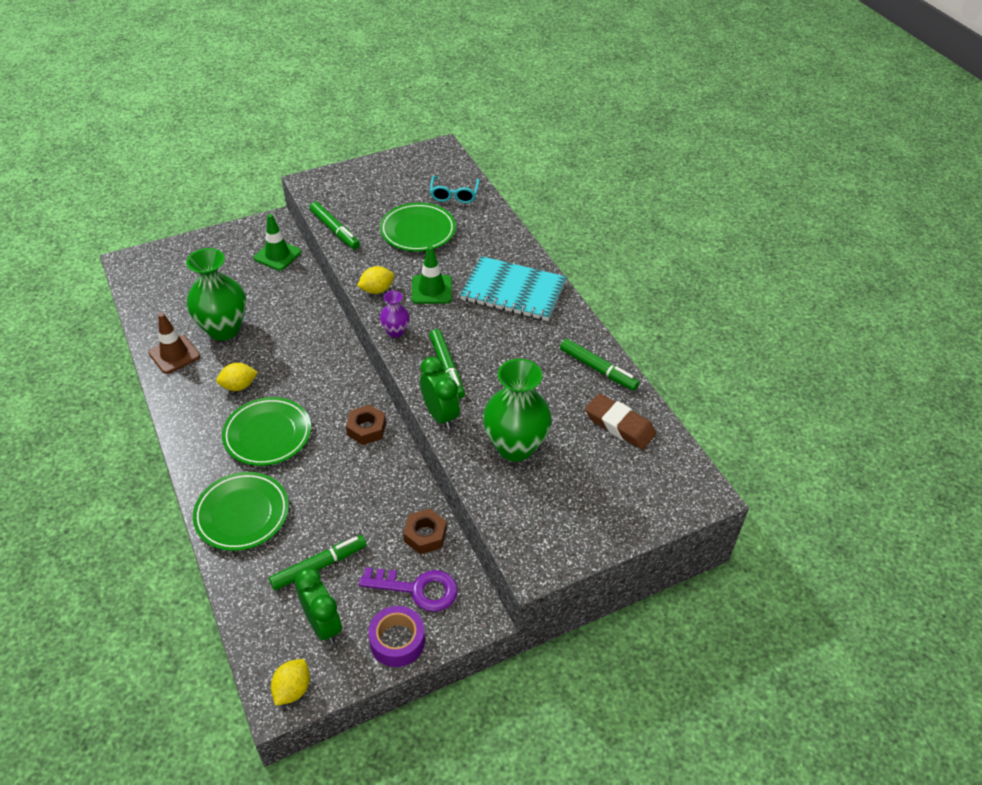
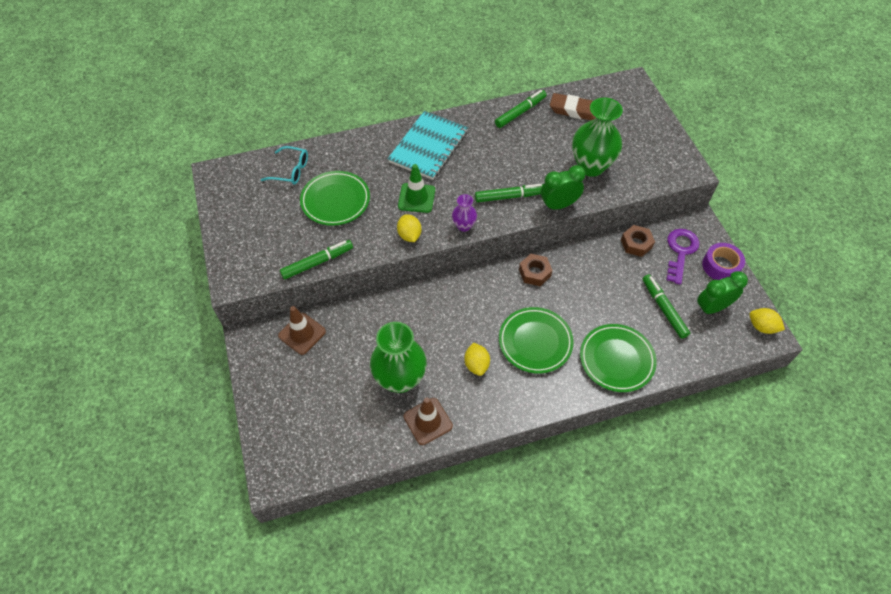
camera: 80 degrees left, 10 degrees up
green traffic cone [254,214,301,271] -> brown traffic cone [278,306,326,355]
brown eraser [585,393,656,449] -> brown eraser turned 60 degrees clockwise [550,93,596,120]

